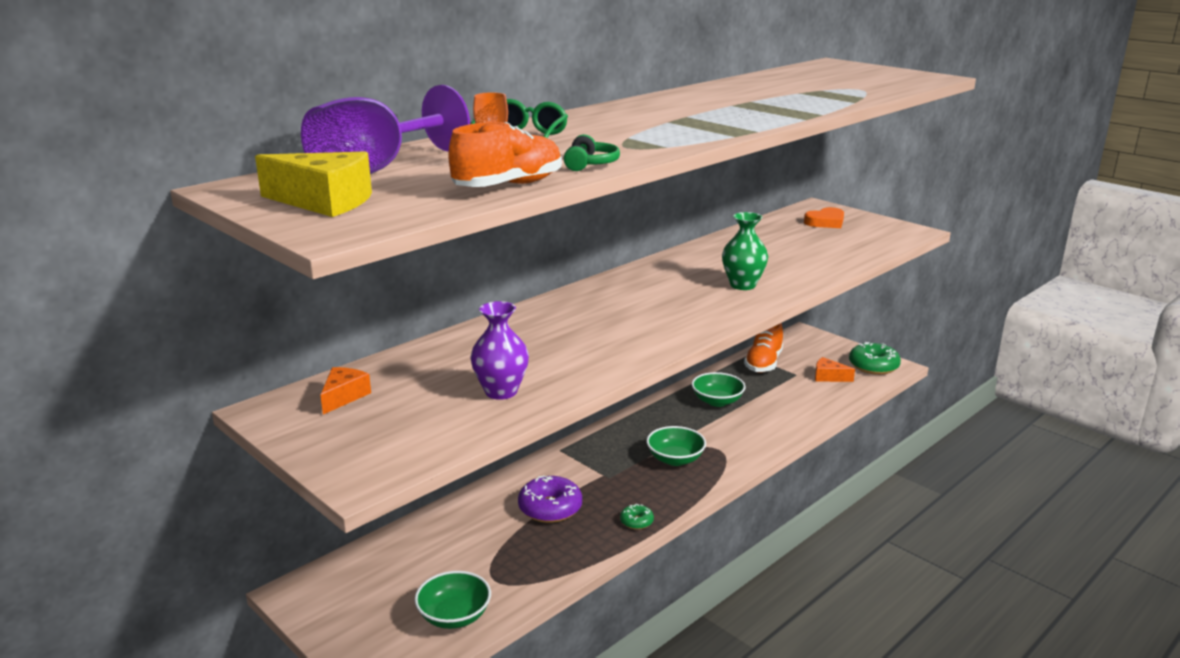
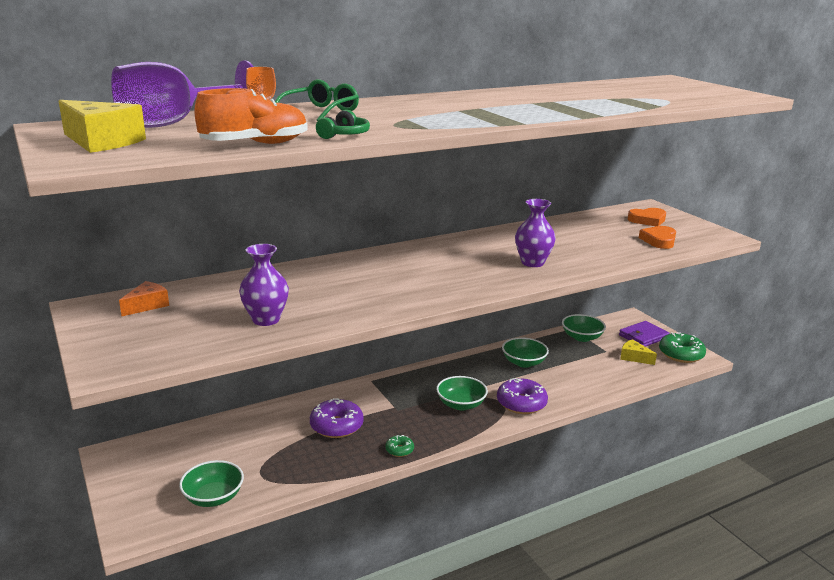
camera: 15 degrees right, 0 degrees up
green vase [722,212,768,290] -> purple vase [515,199,556,267]
orange shoe [744,323,783,373] -> green bowl [562,314,606,342]
orange cheese [815,357,855,382] -> yellow cheese [620,339,657,365]
none -> purple donut [497,378,548,414]
none -> purple wallet [619,321,670,347]
none -> orange heart [639,226,676,249]

